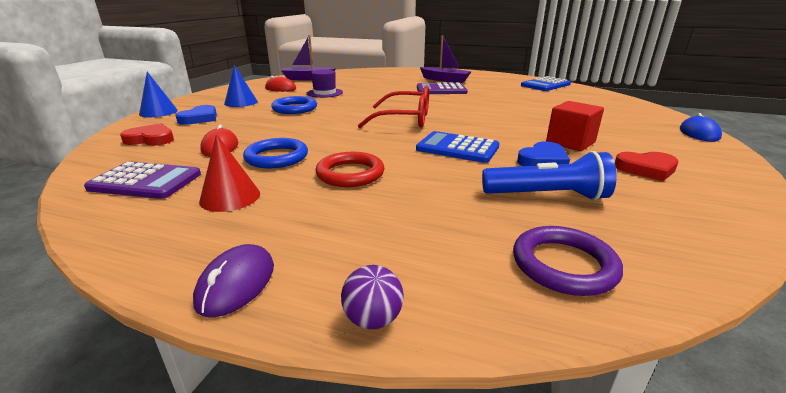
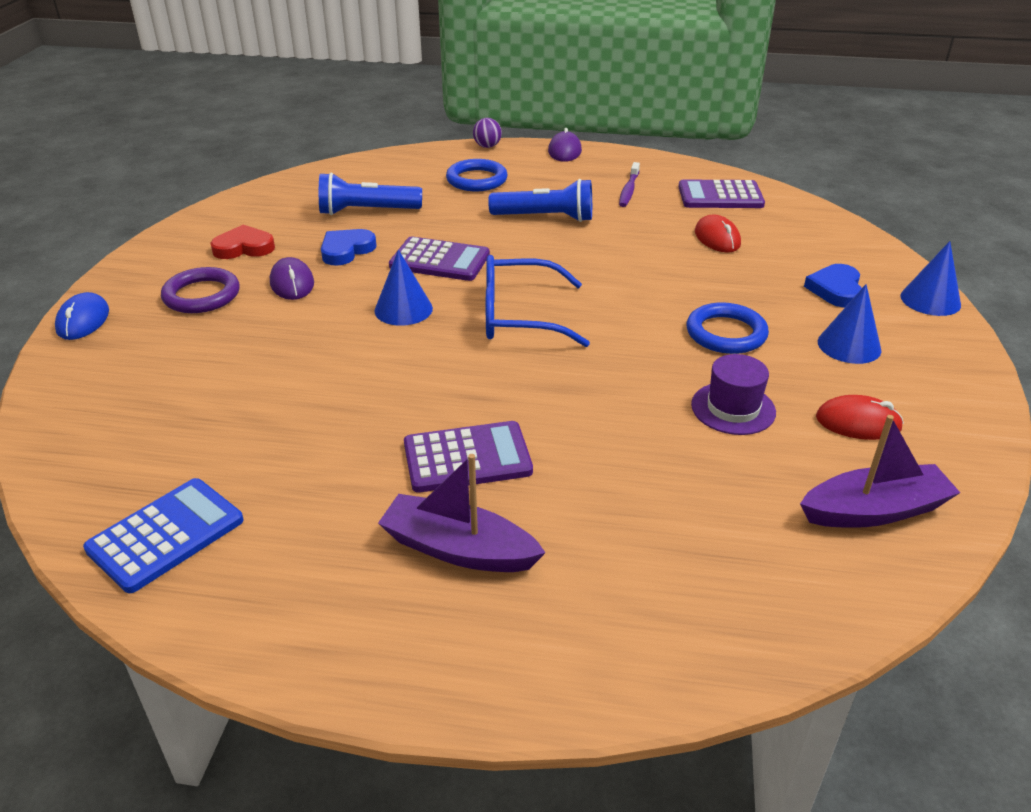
camera: 170 degrees right, 10 degrees up
red heart [120,123,174,146] -> none
red cone [199,134,260,212] -> purple toothbrush [619,162,640,207]
blue ring [243,138,308,168] -> blue ring moved to [446,159,508,191]
red ring [315,152,385,187] -> blue flashlight [488,179,592,222]
red glasses [358,85,429,128] -> blue glasses [486,255,590,347]
blue calculator [416,131,499,163] -> purple calculator [389,236,490,281]
purple ring [513,226,623,296] -> purple ring moved to [161,267,240,313]
red cube [546,101,604,151] -> purple mouse [270,257,314,300]
none -> blue cone [375,250,433,326]

